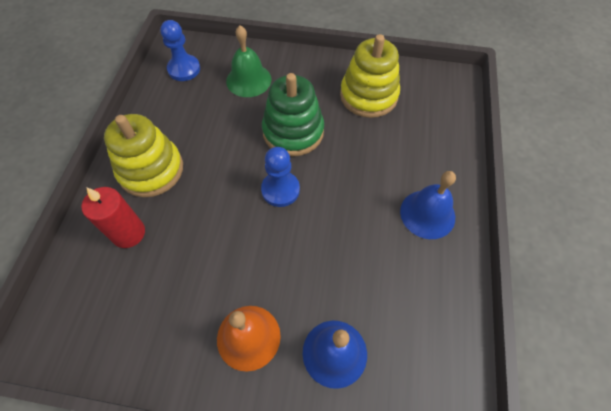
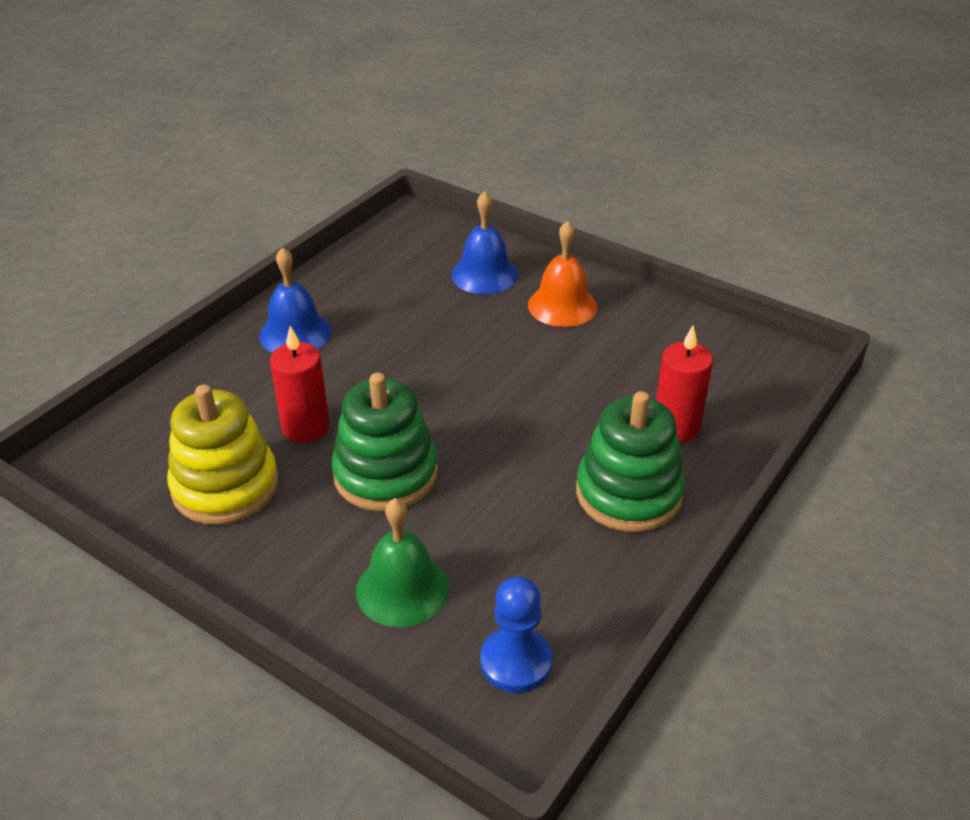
camera: 155 degrees left, 20 degrees down
yellow stacking toy [104,114,183,197] -> green stacking toy [576,391,685,532]
blue pawn [261,147,300,207] -> none
none -> red candle [270,326,329,443]

